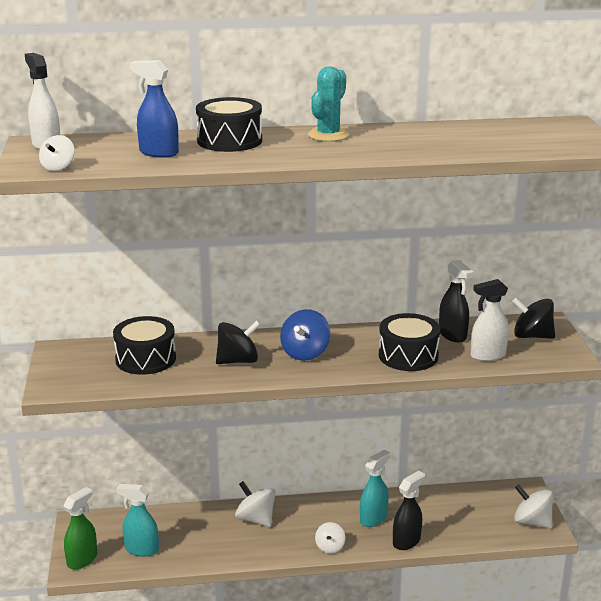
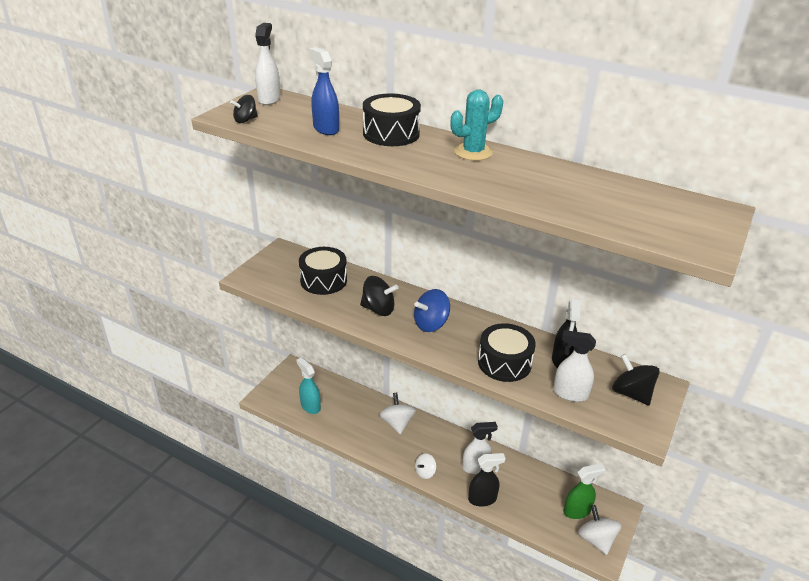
camera: 35 degrees right, 10 degrees up
white spinning top [39,135,74,171] -> black spinning top [230,95,258,123]
green spray bottle [63,487,97,569] -> green spray bottle moved to [564,463,605,519]
turquoise spray bottle [360,450,390,527] -> white spray bottle [462,422,498,474]

